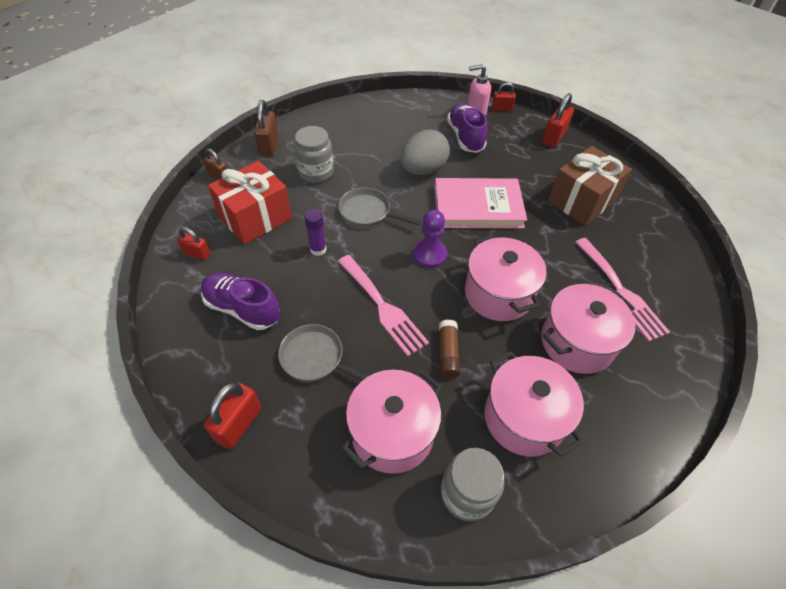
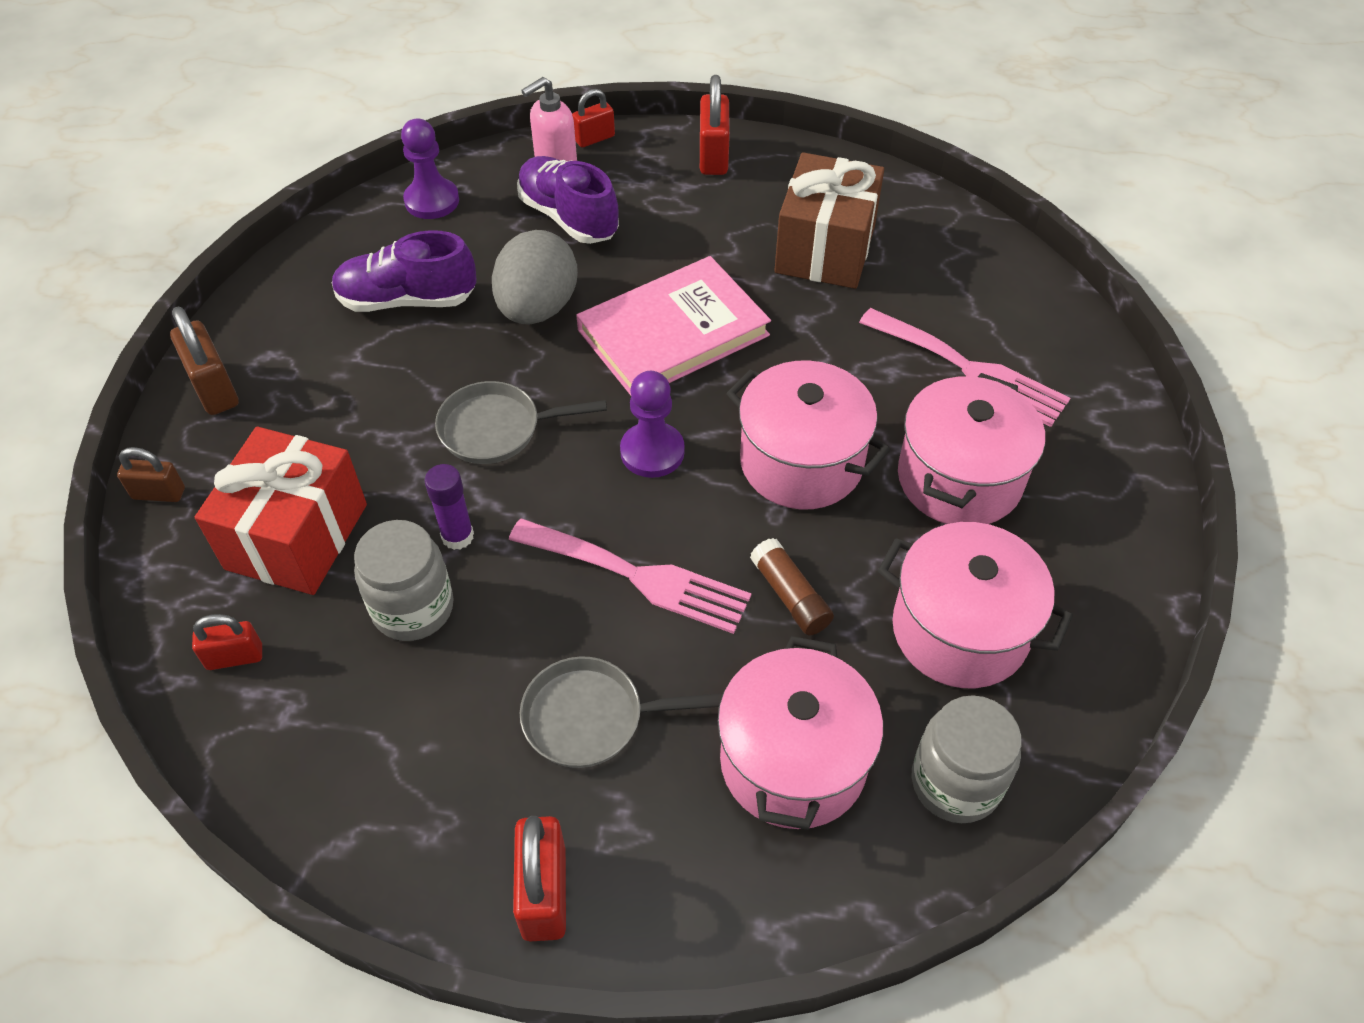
camera: 30 degrees left, 0 degrees up
purple shoe [201,273,280,330] -> purple shoe moved to [331,230,477,312]
grey jar [294,126,334,183] -> grey jar moved to [354,520,454,641]
none -> purple pawn [401,119,459,219]

